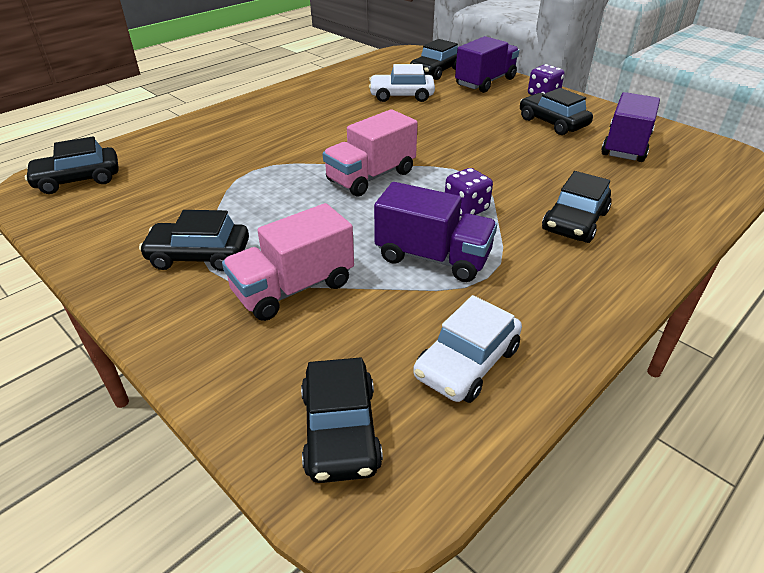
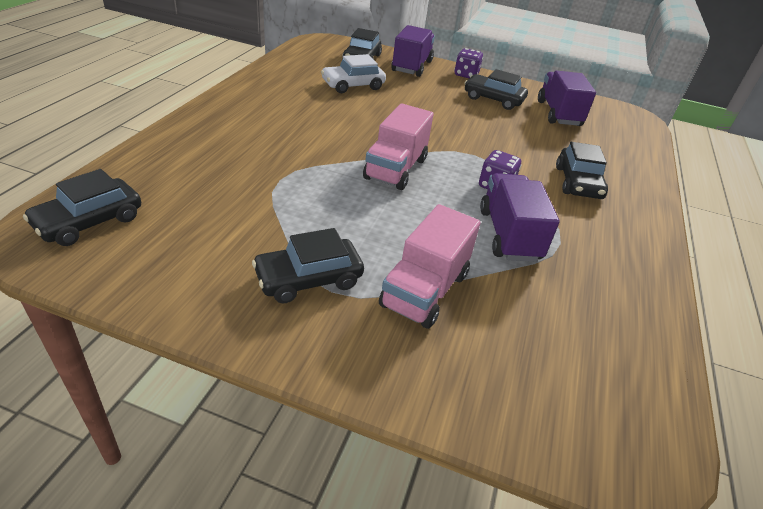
camera: 30 degrees left, 0 degrees up
black car [301,357,383,483] -> none
purple truck [374,182,497,282] -> purple truck turned 90 degrees counterclockwise [480,173,560,262]
white car [413,295,522,403] -> none

